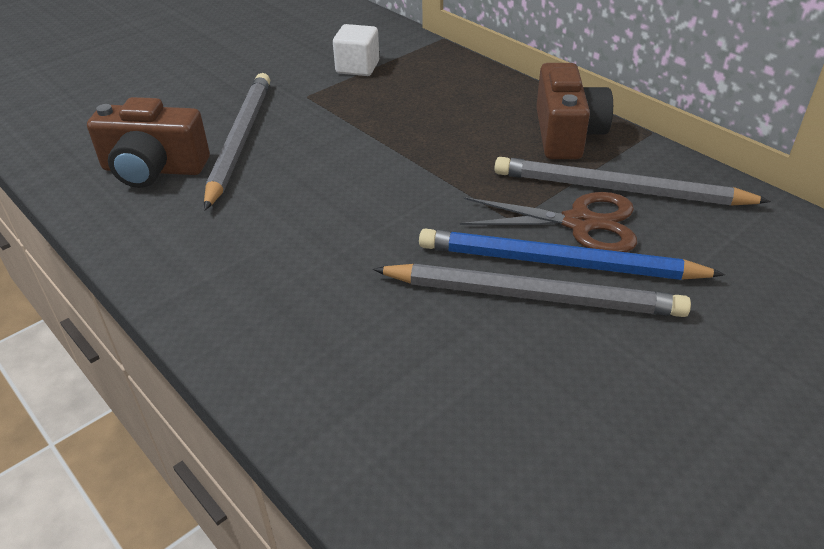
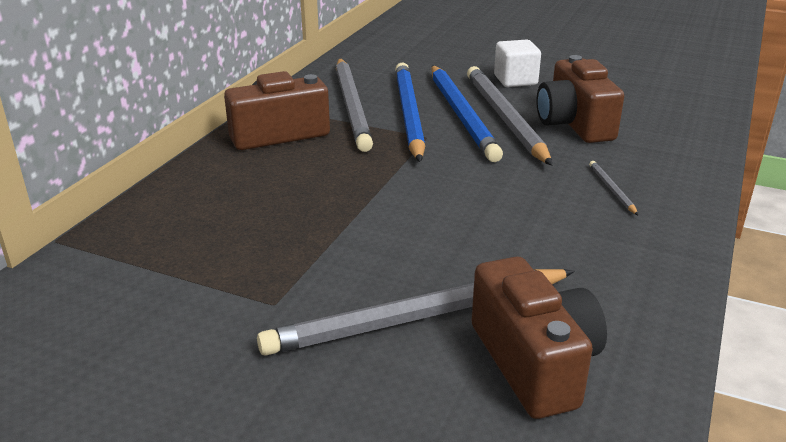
camera: 115 degrees left, 10 degrees down
white cube [333,24,379,76] -> white cube moved to [494,40,541,87]
brown scissors [460,192,637,252] -> blue pencil [395,62,425,162]
none -> brown camera [536,55,624,143]
none -> grey pencil [589,161,638,215]

